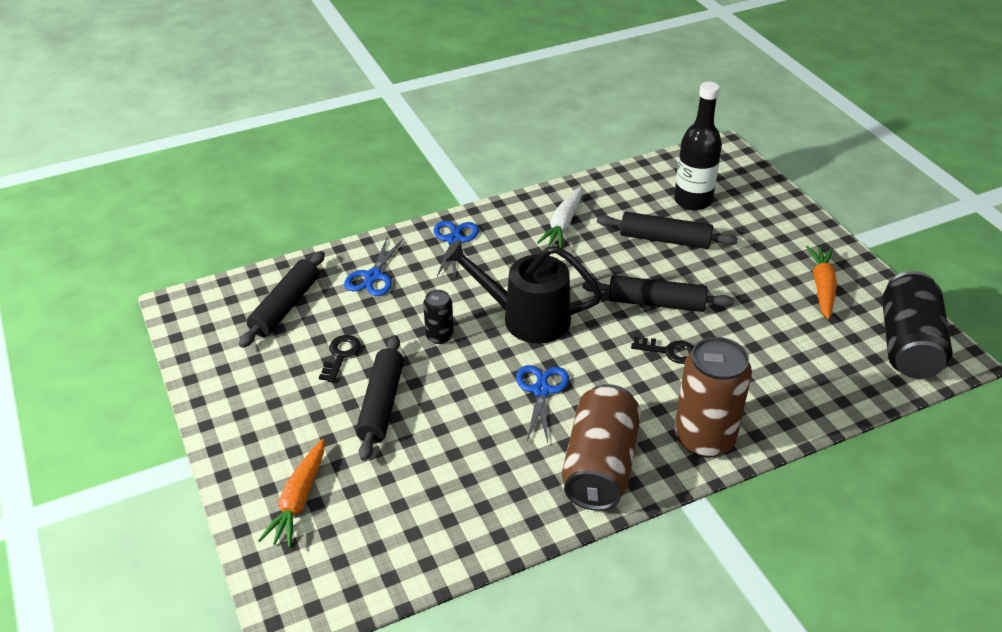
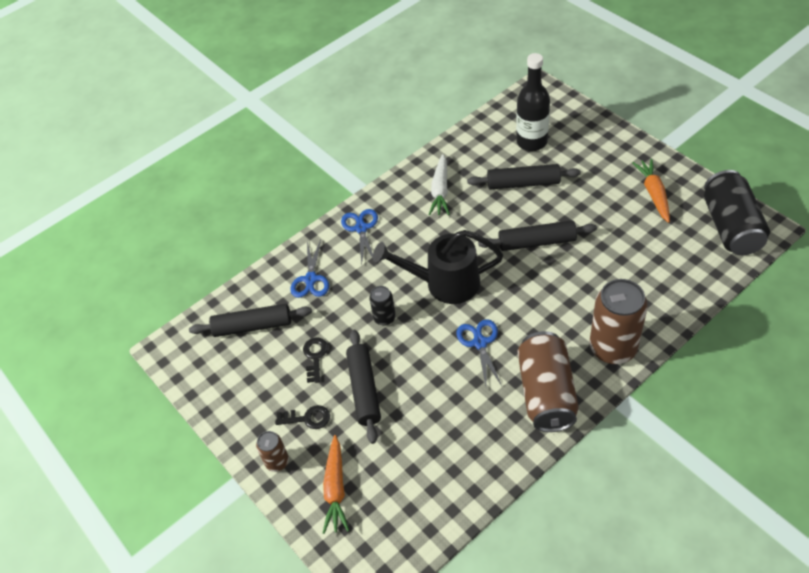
camera: 10 degrees left, 10 degrees up
black rolling pin [239,251,325,348] -> black rolling pin turned 75 degrees clockwise [189,304,312,337]
black key [631,337,694,364] -> black key moved to [275,405,330,429]
none -> brown can [256,431,289,472]

